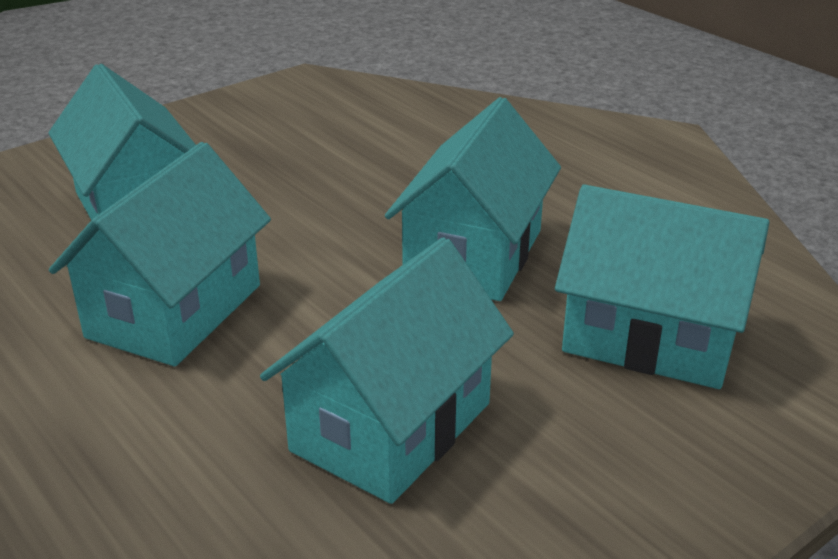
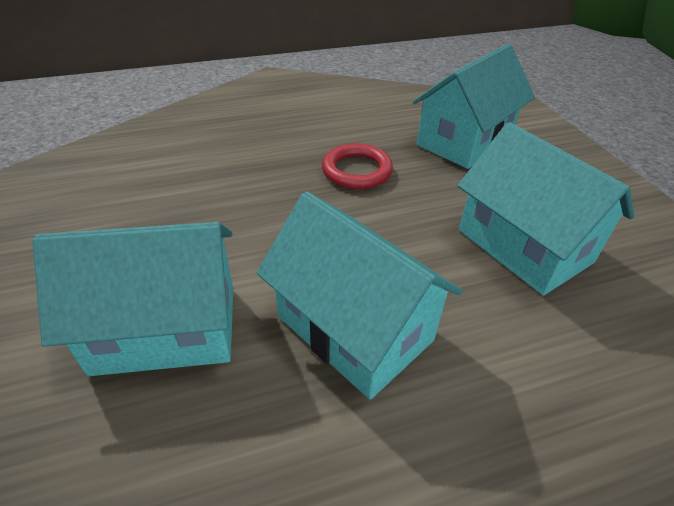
camera: 70 degrees left, 10 degrees up
turquoise house [385,97,561,301] -> red ring [322,143,393,189]

